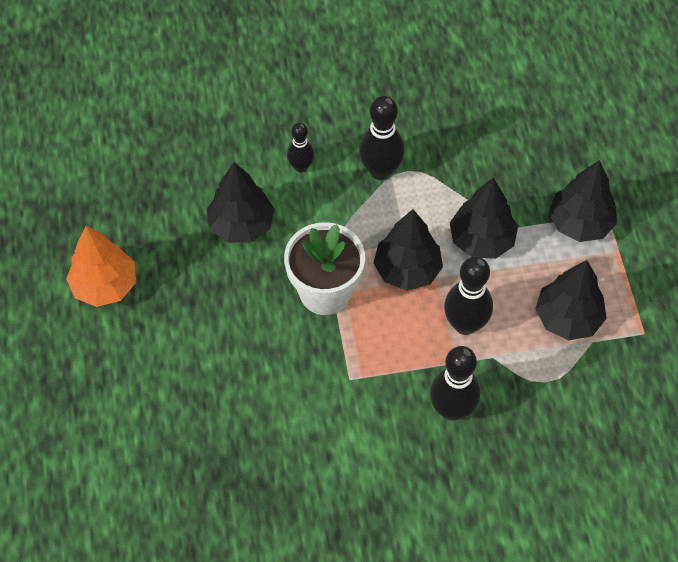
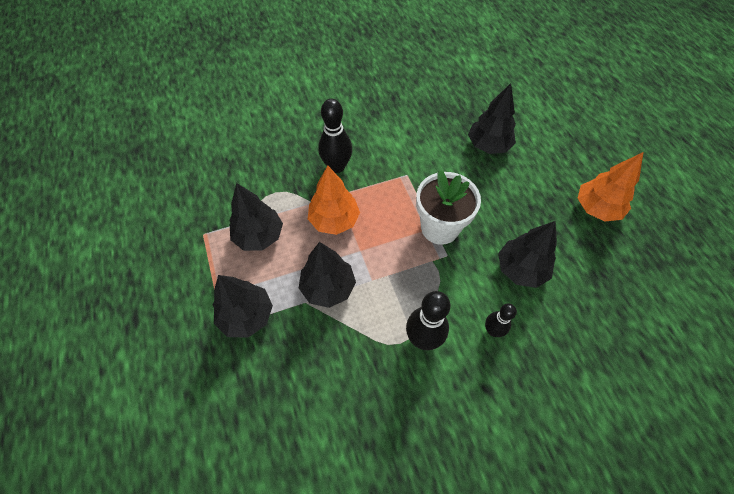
camera: 170 degrees right, 0 degrees up
black tree [373,209,443,291] -> black tree moved to [468,83,516,154]
black bowling pin [444,256,493,335] -> orange tree [308,166,360,235]

